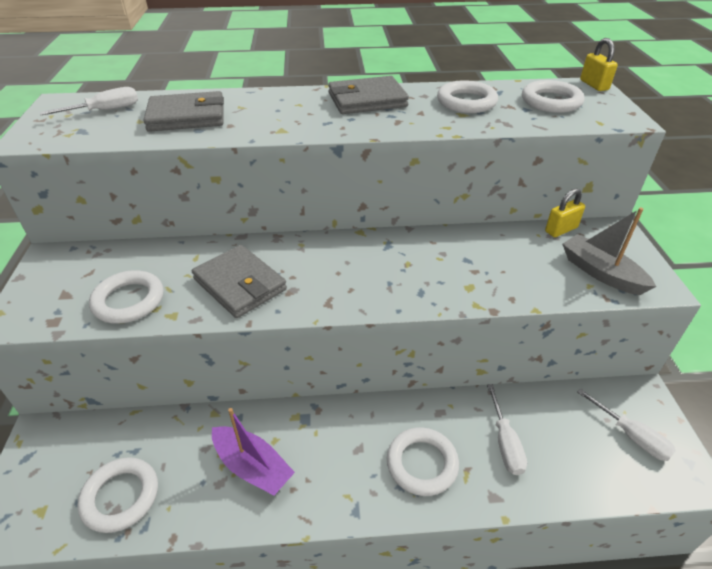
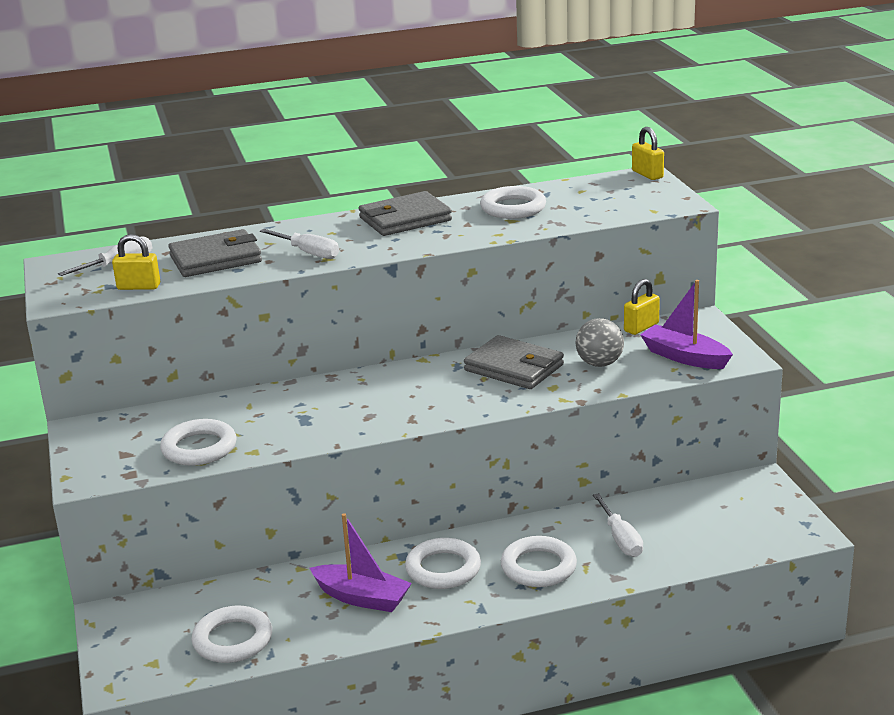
camera: 10 degrees left, 15 degrees down
grey wallet [192,245,287,318] -> grey wallet moved to [464,335,564,389]
white ring [522,80,584,113] -> white ring moved to [405,538,481,589]
grey boat [562,208,656,295] -> purple boat [640,280,733,369]
white screwdriver [577,388,676,461] -> white screwdriver moved to [260,229,339,259]
none -> yellow padlock [112,234,160,290]
none -> grey ball [576,318,624,367]

